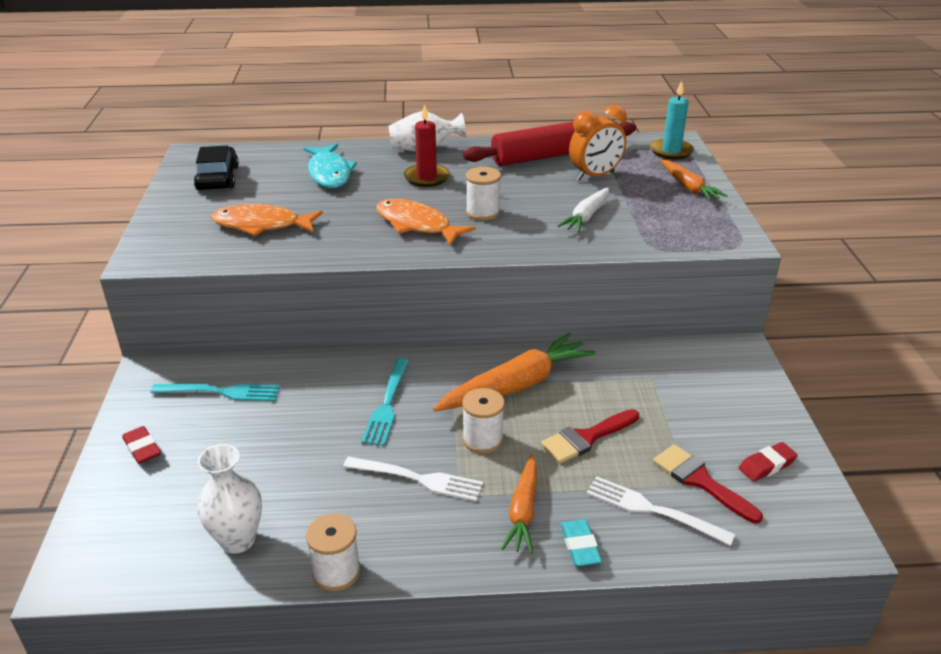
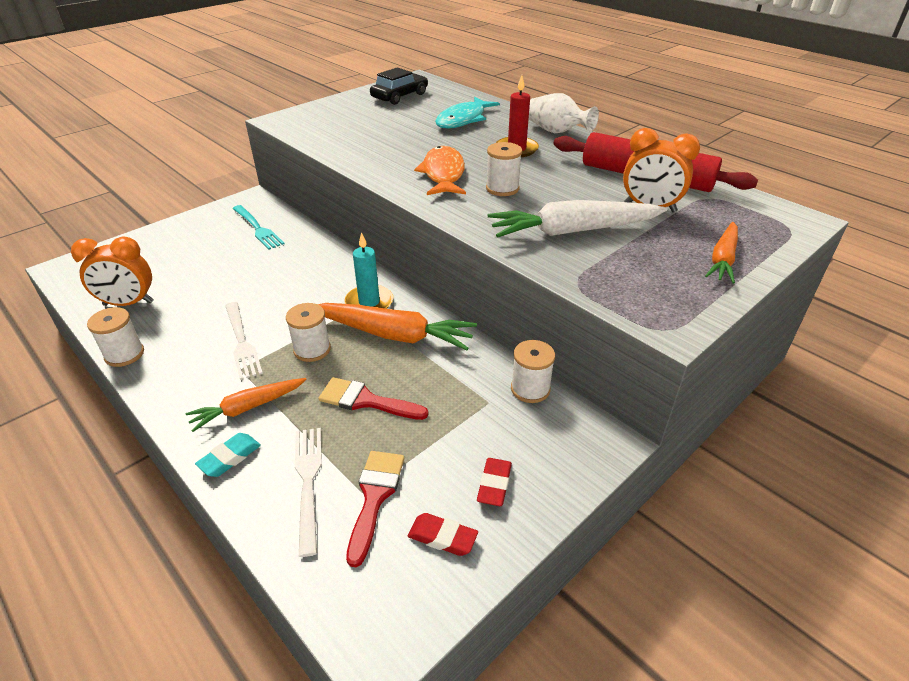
camera: 50 degrees right, 5 degrees up
red eraser [122,426,161,464] -> red eraser moved to [477,458,512,506]
white vase [197,444,262,554] -> orange clock [71,236,154,306]
orange fish [211,204,323,236] -> none
turquoise fork [361,358,409,446] -> none
white carrot [558,187,609,232] -> white carrot [488,200,667,238], size x1.67
turquoise candle [650,81,694,160] -> turquoise candle moved to [345,232,393,309]
none -> white spool [511,340,555,403]

